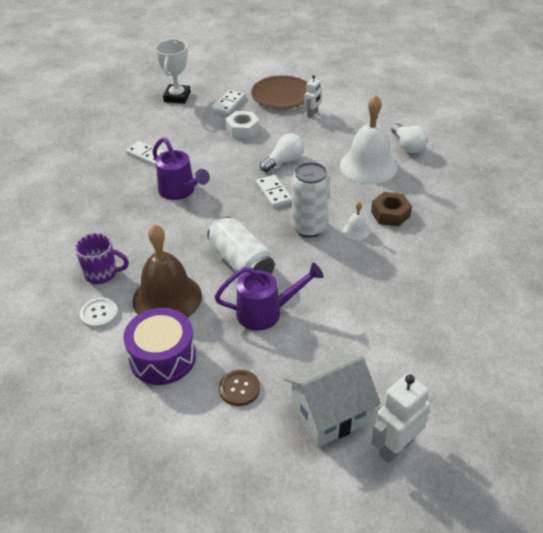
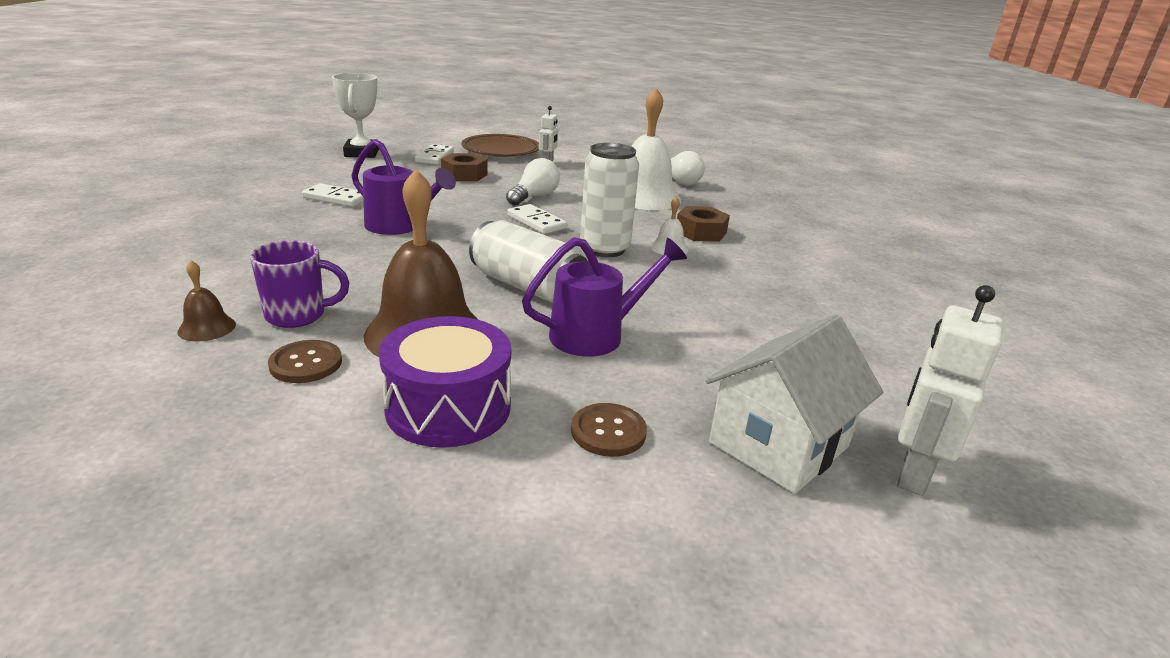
camera: 20 degrees left, 15 degrees down
white button [80,298,118,328] -> brown button [268,340,342,383]
white nut [225,111,260,139] -> brown nut [441,153,487,181]
none -> brown bell [177,260,236,341]

